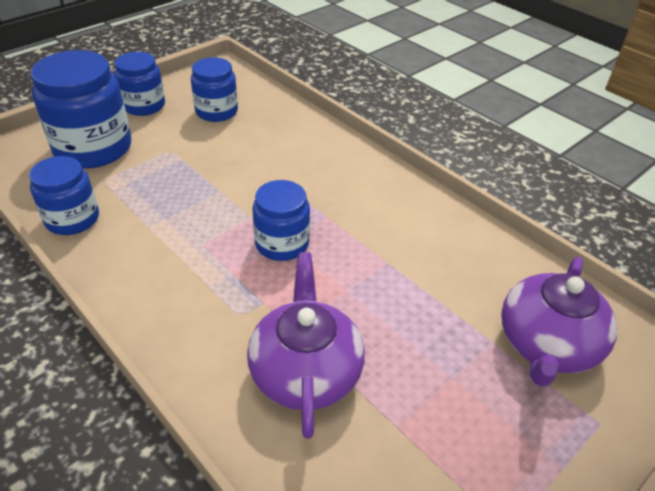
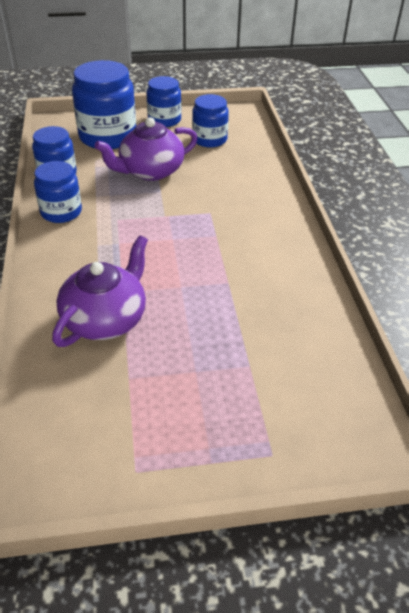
camera: 35 degrees right, 0 degrees up
blue jar [252,180,310,261] -> blue jar moved to [34,161,82,223]
purple teapot [501,257,617,386] -> purple teapot moved to [95,117,198,181]

